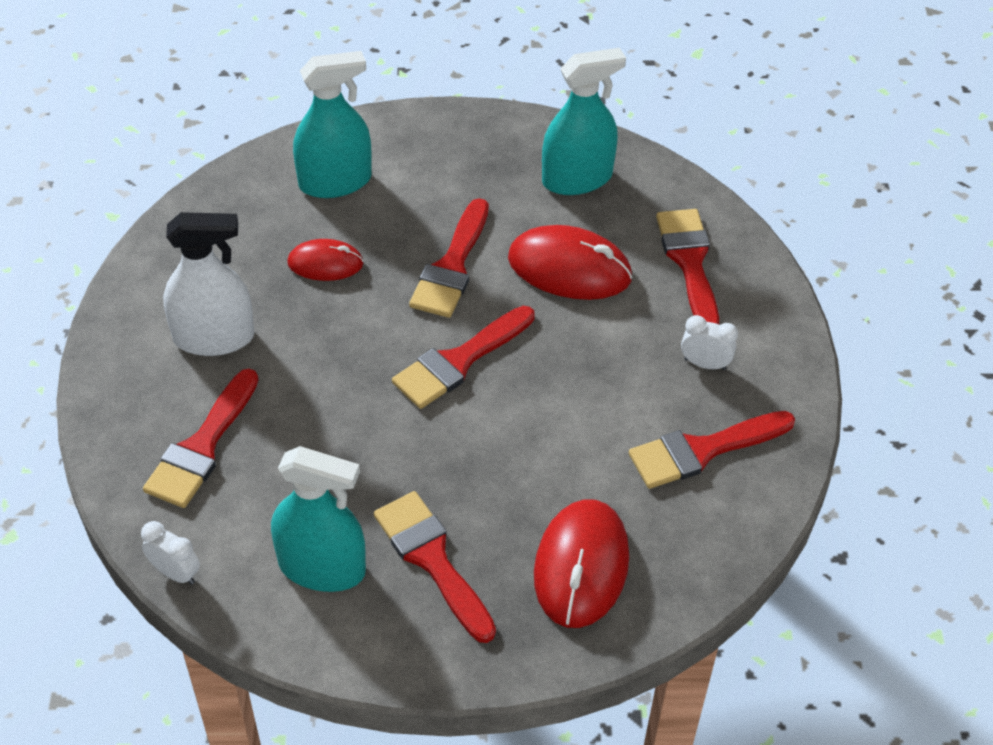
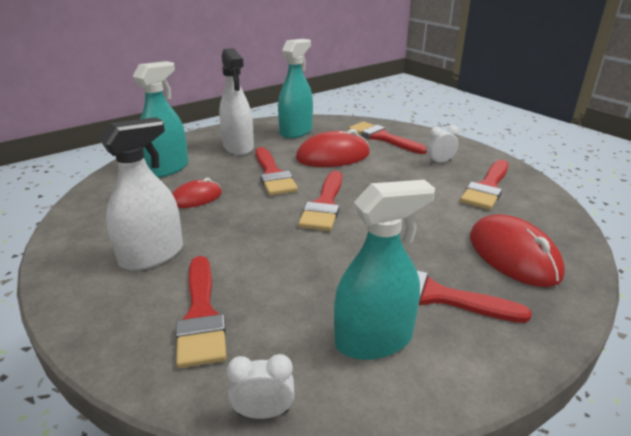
camera: 35 degrees left, 20 degrees down
none -> white spray bottle [219,48,254,155]

